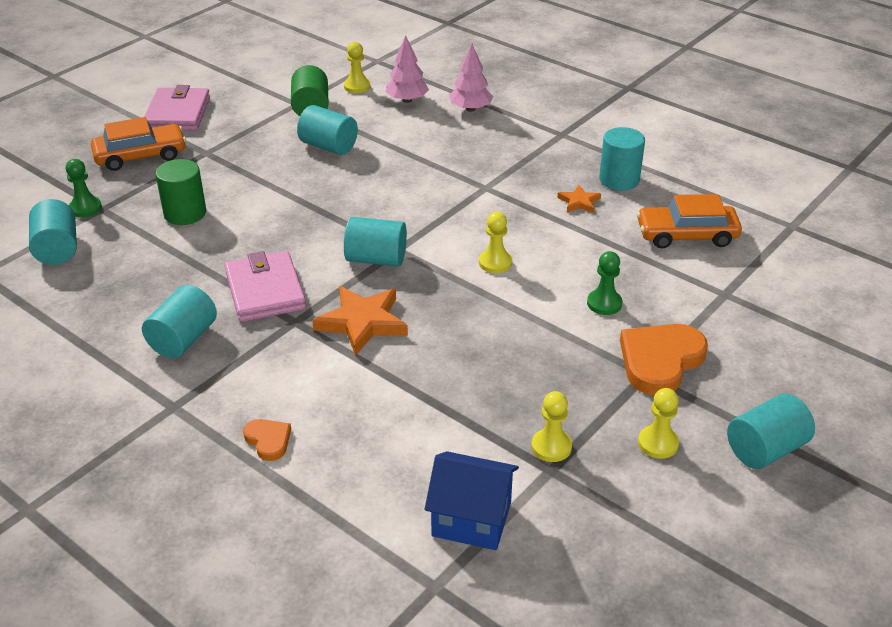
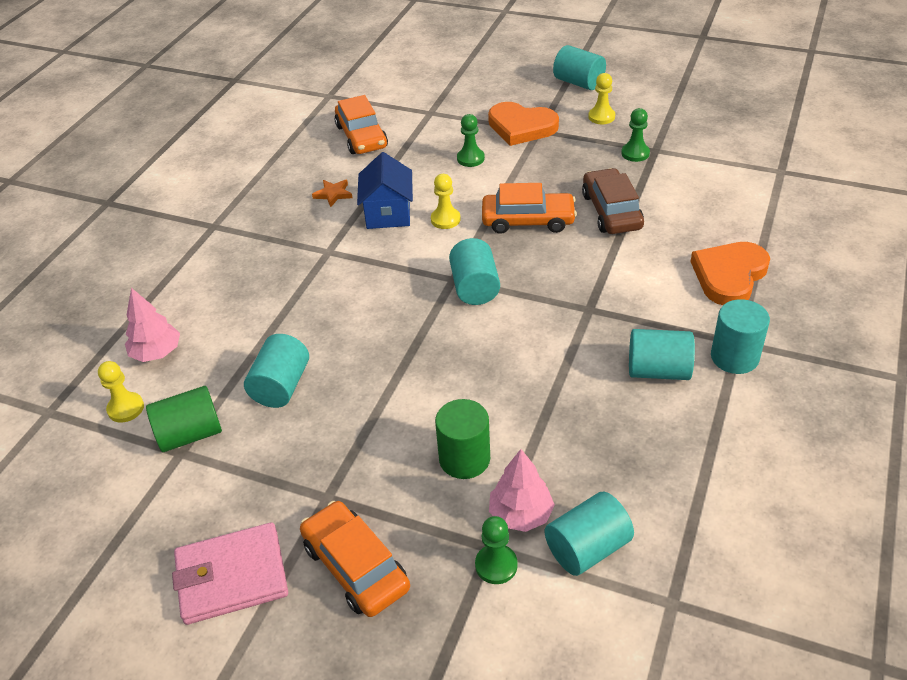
camera: 105 degrees left, 5 degrees up
pink wallet [225,251,306,322] -> none
orange heart [243,419,291,461] -> orange heart [691,242,770,305], size x1.97
orange star [312,286,408,356] -> none
blue house [425,451,519,550] -> blue house moved to [357,152,413,229]
pink tree [449,44,493,112] -> pink tree moved to [489,449,555,532]
yellow pawn [531,391,572,462] -> green pawn [621,108,650,162]
turquoise cylinder [599,127,645,191] -> turquoise cylinder moved to [711,299,770,374]
none -> orange car [482,183,577,234]
none -> brown car [582,168,644,234]

